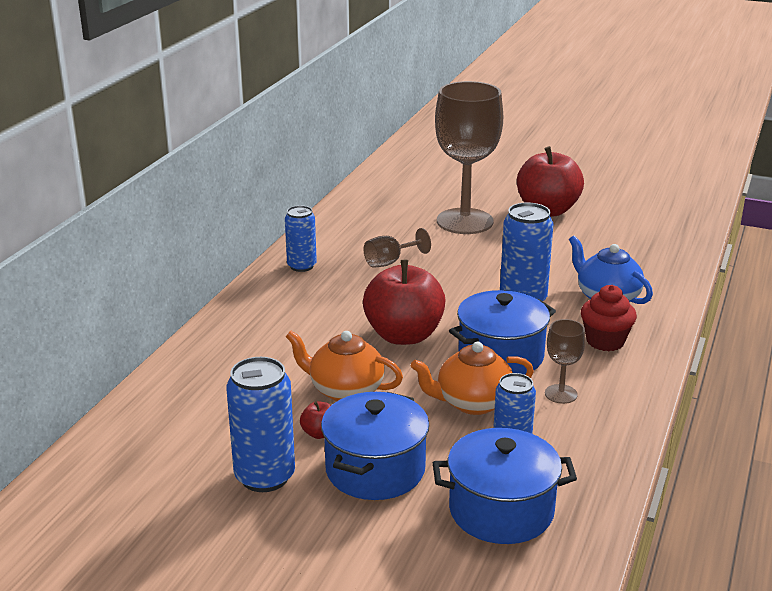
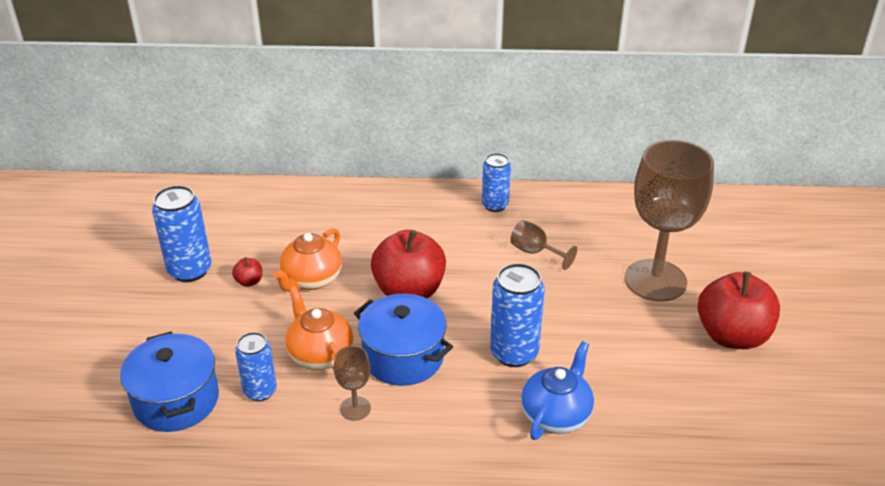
camera: 70 degrees right, 10 degrees up
orange teapot [285,331,403,401] -> orange teapot turned 150 degrees counterclockwise [273,228,342,292]
blue pot [321,392,429,500] -> none
red cupcake [581,285,637,351] -> none

